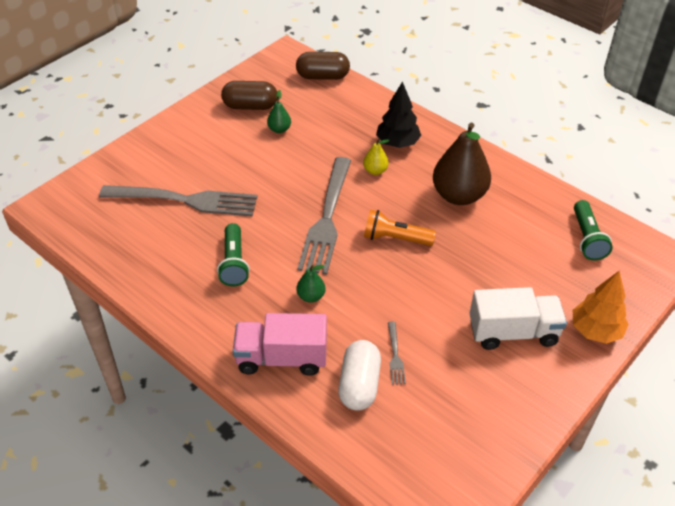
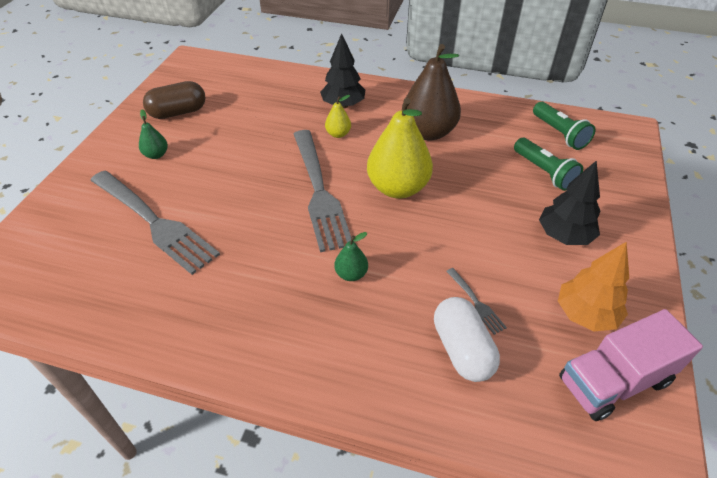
camera: 25 degrees left, 0 degrees up
grey fork [99,185,258,216] -> grey fork turned 60 degrees clockwise [90,171,220,275]
green flashlight [217,223,250,286] -> green flashlight moved to [514,138,583,191]
pink truck [233,313,327,376] -> pink truck moved to [559,309,703,421]
green pear [267,90,291,133] -> green pear moved to [139,109,168,159]
brown capsule [296,52,350,80] -> none
orange flashlight [364,209,436,246] -> yellow pear [367,98,433,199]
white truck [469,287,567,350] -> black tree [539,160,600,245]
orange tree [573,271,629,344] -> orange tree moved to [558,241,629,331]

